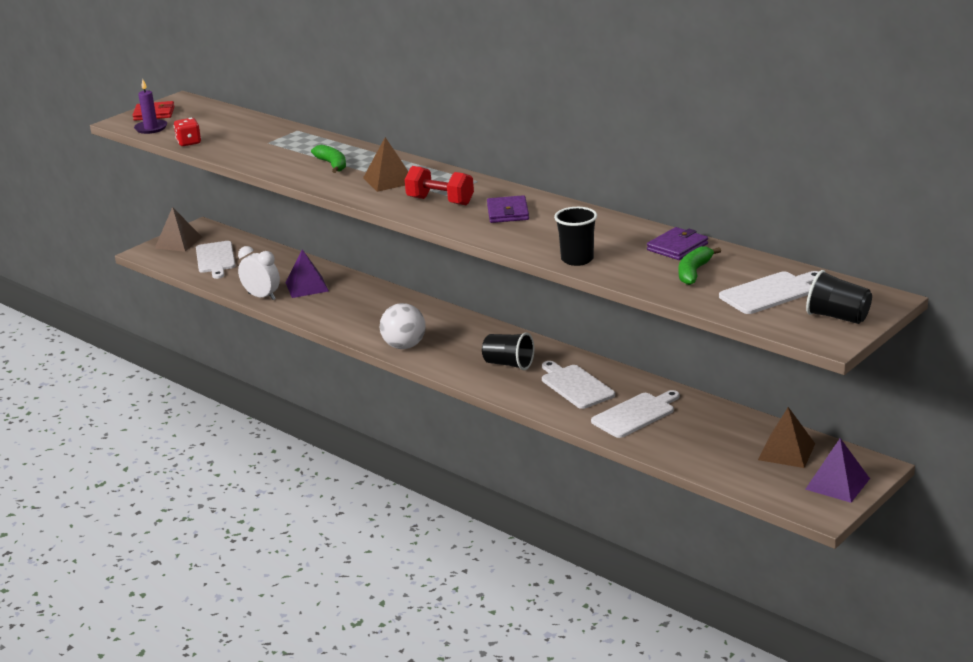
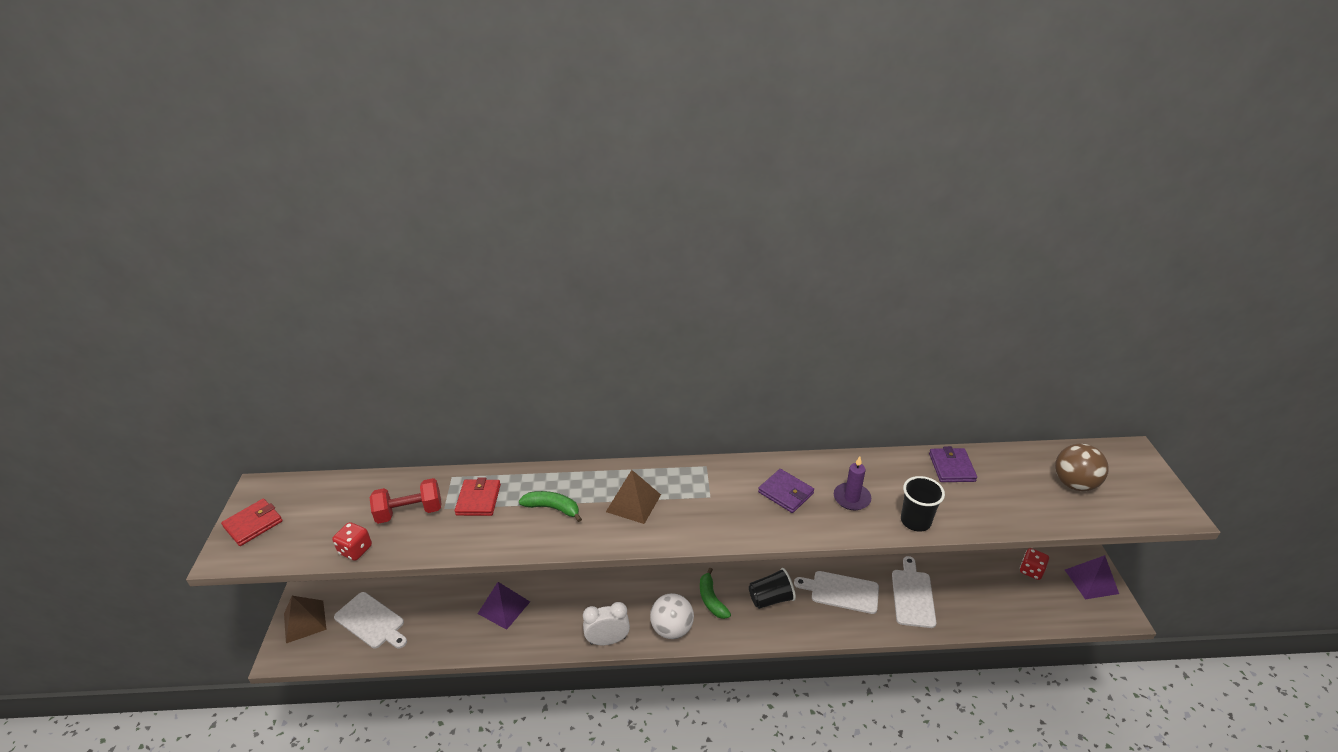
camera: 45 degrees left, 10 degrees up
purple candle [134,79,167,134] -> purple candle moved to [834,456,871,510]
white clock [238,246,280,300] -> white clock moved to [583,602,630,645]
red dumbbell [405,166,474,205] -> red dumbbell moved to [369,478,442,524]
green banana [679,246,721,285] -> green banana moved to [700,568,731,619]
white cutting board [719,271,819,314] -> brown ball [1055,444,1109,491]
brown pyramid [758,407,815,468] -> red dice [1020,548,1049,580]
black cup [806,270,872,324] -> none
none -> red wallet [455,477,501,516]

